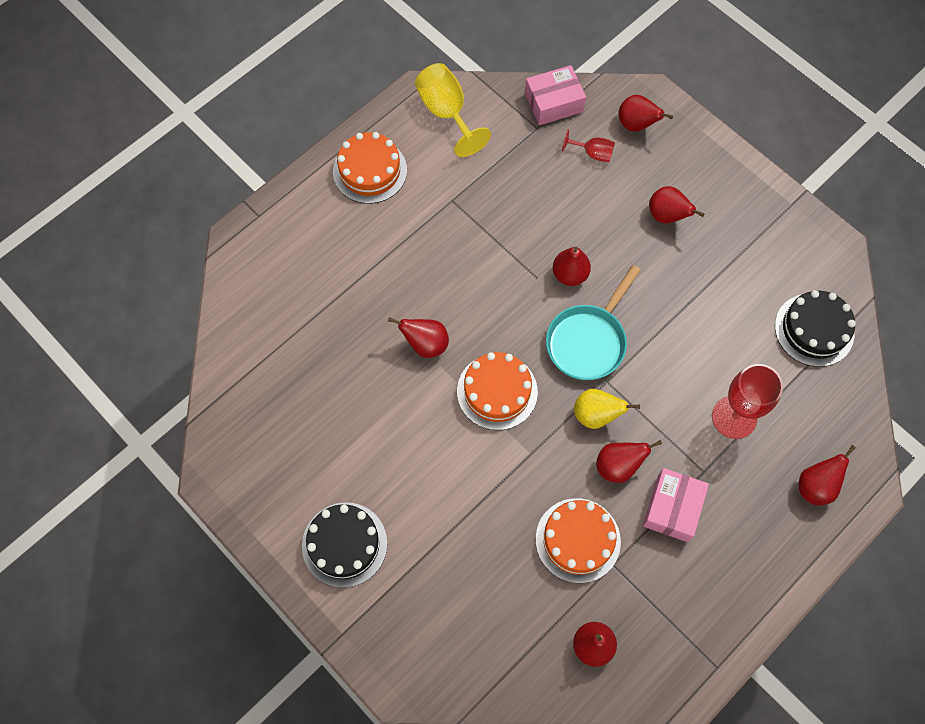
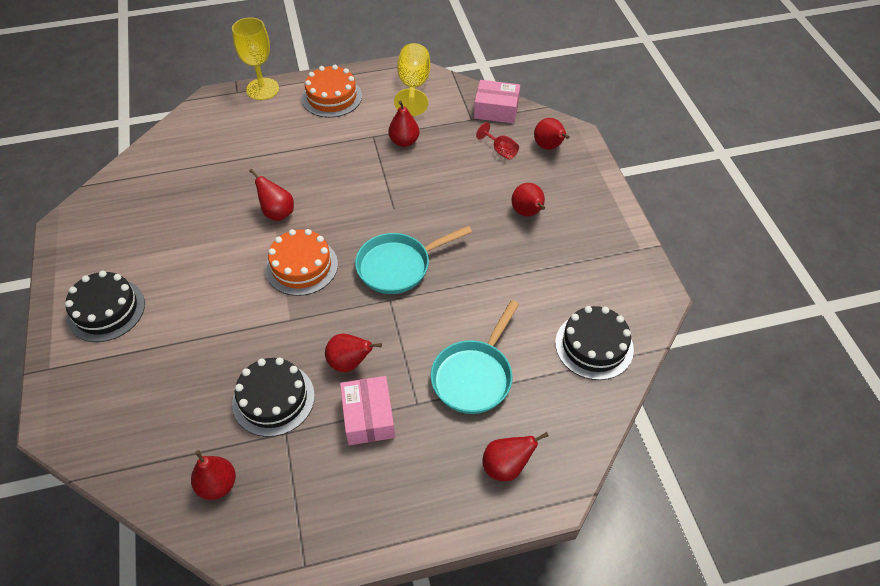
camera: 30 degrees right, 15 degrees down
orange cake [536,498,621,583] -> black cake [232,357,315,437]
red pear [553,247,591,286] -> red pear moved to [388,101,419,147]
yellow pear [574,389,640,429] -> none
pink box [643,468,709,542] -> pink box turned 60 degrees counterclockwise [340,376,395,445]
red goblet [712,364,783,439] -> turquoise pan [430,300,519,414]
none -> yellow goblet [232,17,279,100]

